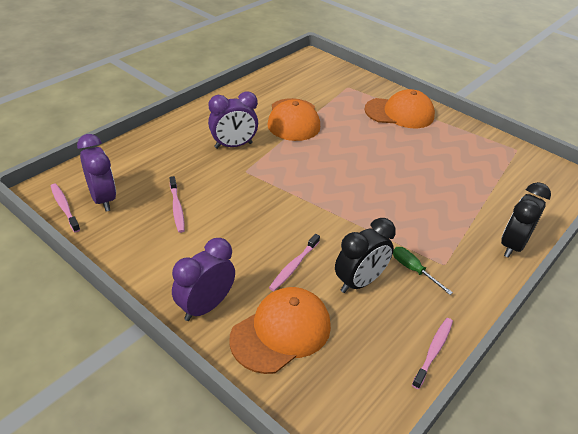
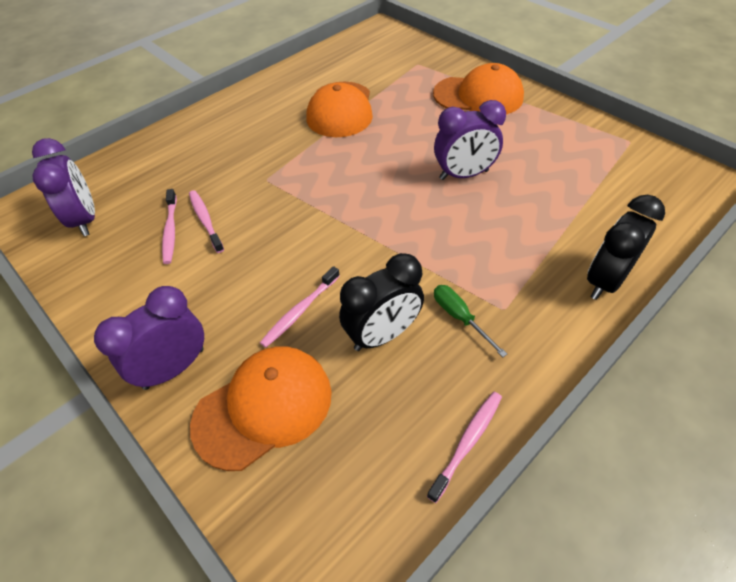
camera: 10 degrees right, 10 degrees up
pink toothbrush [51,184,80,232] -> pink toothbrush moved to [189,190,224,253]
purple clock [208,91,258,149] -> purple clock moved to [434,100,506,180]

